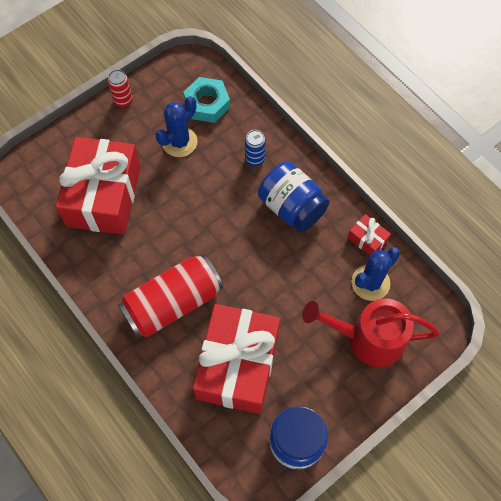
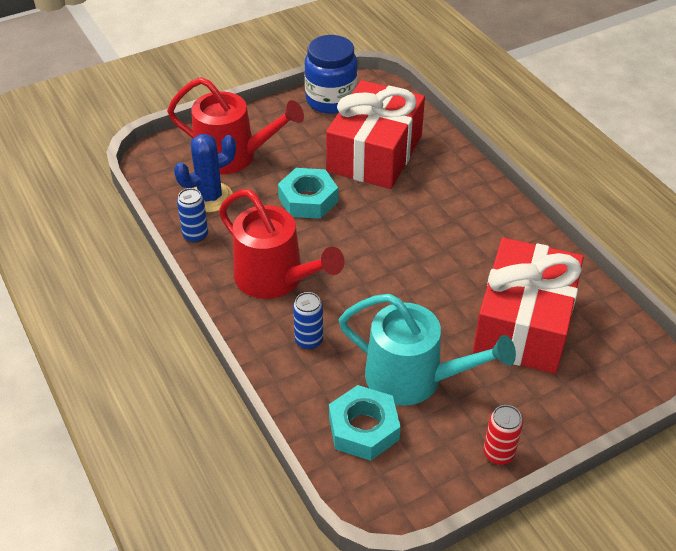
camera: 170 degrees left, 20 degrees down
red can [118,254,223,337] -> none
blue cactus [155,96,198,157] -> turquoise watering can [339,294,516,406]
blue jar [258,161,330,232] -> red watering can [219,189,344,299]
red gift [348,214,391,256] -> blue can [177,188,208,243]
none -> turquoise nut [278,168,338,219]

